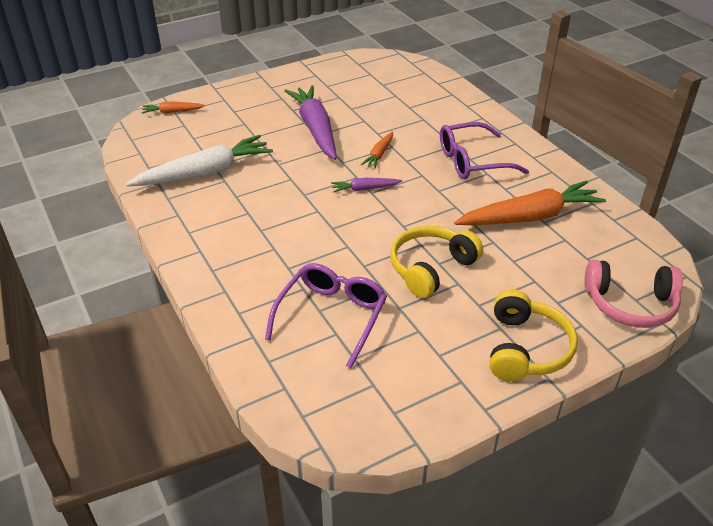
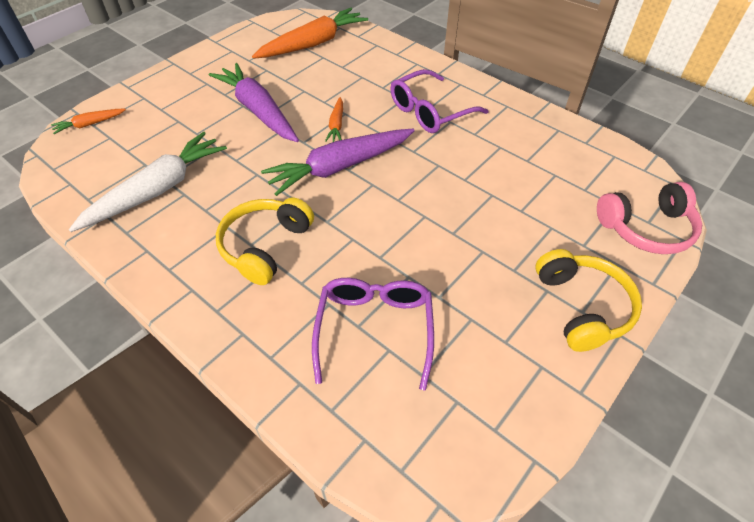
camera: 20 degrees left, 10 degrees up
purple carrot [331,178,402,193] -> purple carrot [261,129,415,196], size x2.12
yellow headphones [390,226,483,298] -> yellow headphones moved to [216,197,314,285]
orange carrot [454,181,606,225] -> orange carrot moved to [252,8,368,59]

